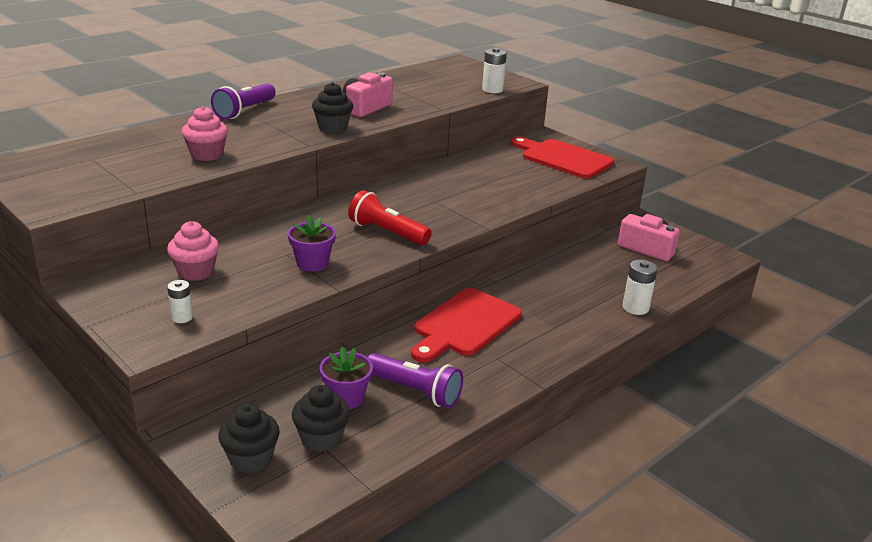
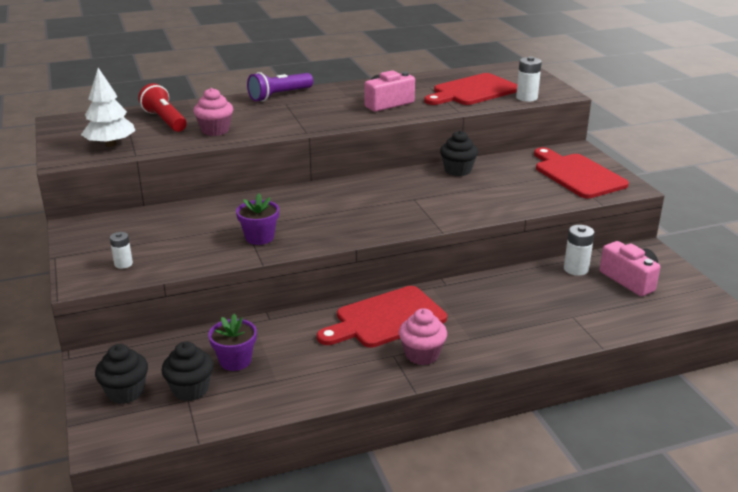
camera: 25 degrees right, 0 degrees up
pink cupcake [167,221,219,281] -> pink cupcake moved to [399,308,447,365]
black cupcake [312,82,353,133] -> black cupcake moved to [440,130,478,176]
red flashlight [348,190,432,245] -> red flashlight moved to [138,83,187,132]
purple flashlight [367,353,463,408] -> none
white battery [622,260,658,315] -> white battery moved to [564,225,594,276]
none -> white tree [81,68,135,147]
none -> red cutting board [424,73,517,105]

